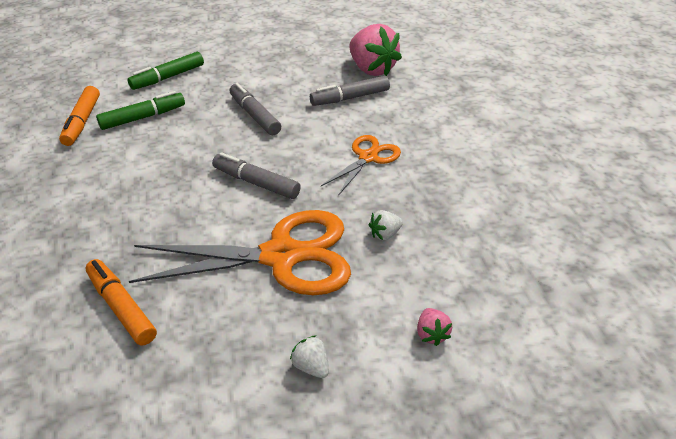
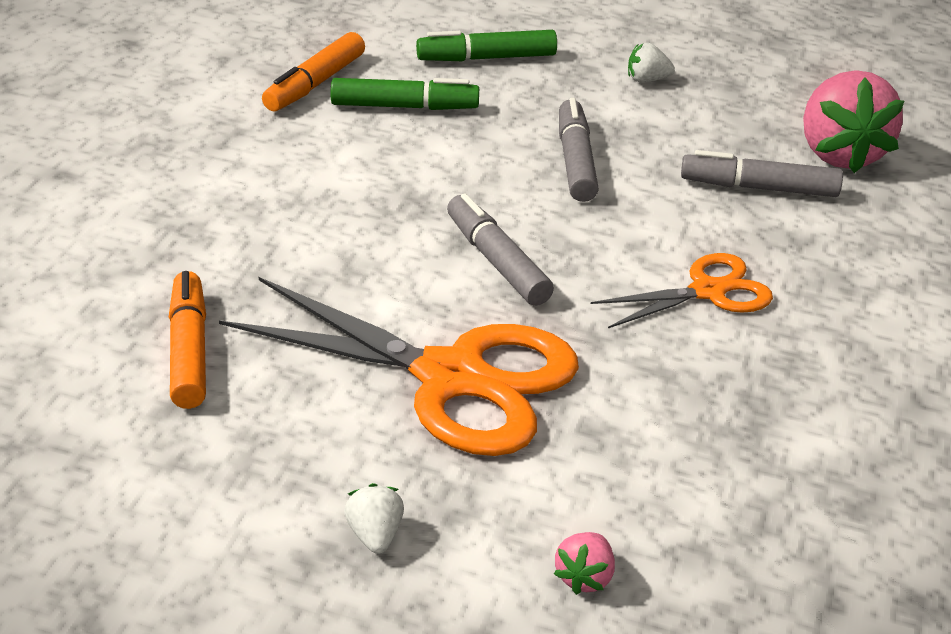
camera: 30 degrees right, 5 degrees down
white strawberry [369,210,403,240] -> white strawberry moved to [628,43,675,83]

